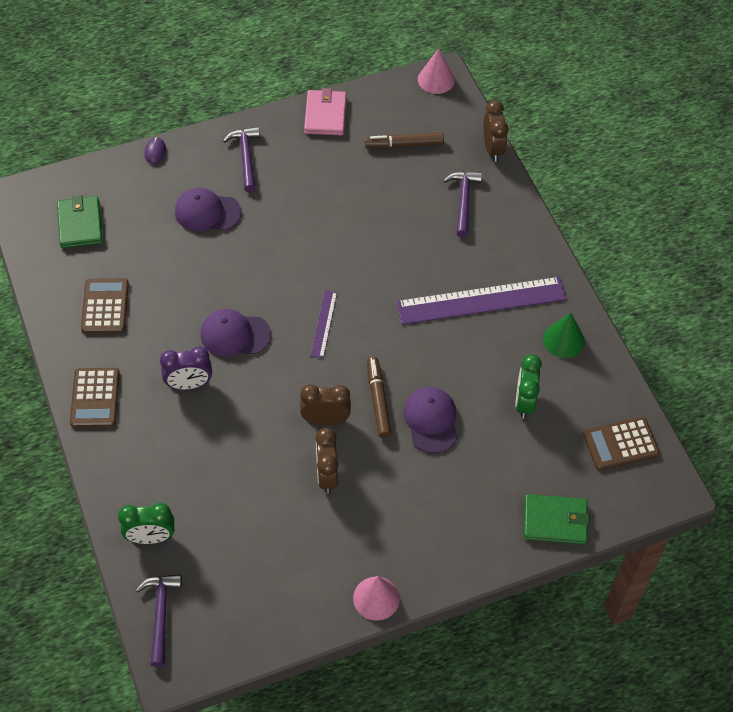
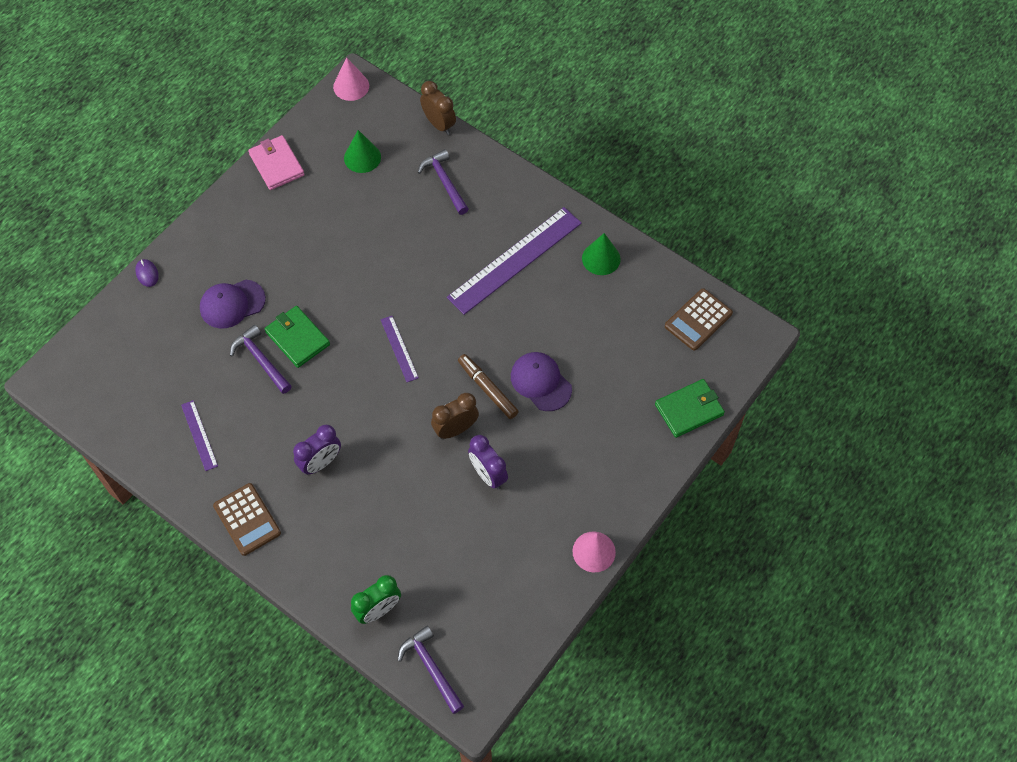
camera: 30 degrees left, 5 degrees up
green wallet [57,195,103,248] -> green wallet moved to [264,306,330,368]
brown calculator [81,278,129,333] -> purple ruler [181,400,218,471]
purple cap [201,309,271,356] -> none
purple hammer [223,127,260,192] -> purple hammer moved to [230,325,292,394]
brown clock [315,428,338,494] -> purple clock [468,435,508,489]
brown marker [365,132,444,148] -> green cone [344,130,381,173]
green clock [515,354,542,419] -> none

